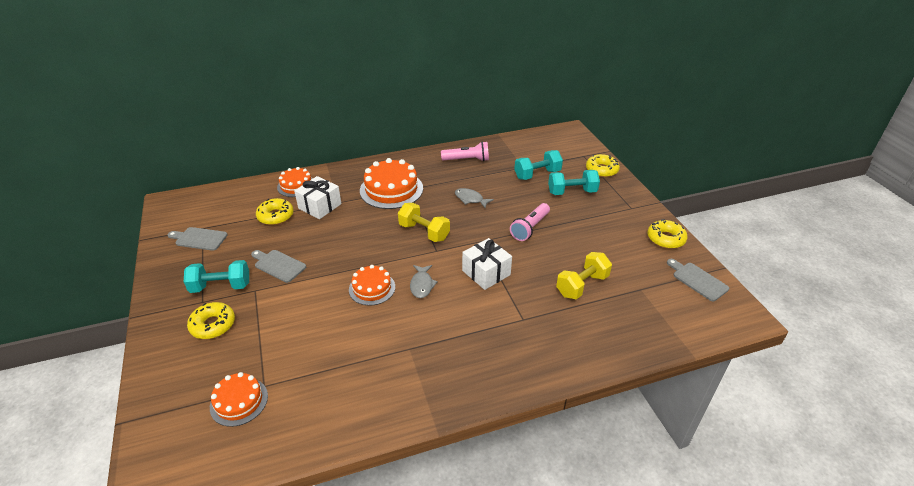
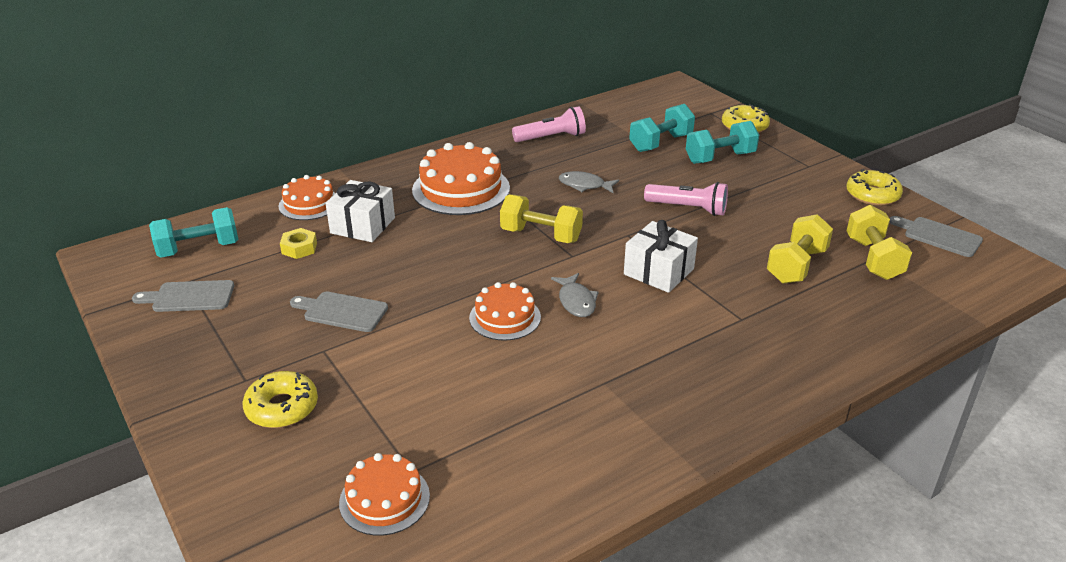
camera: 15 degrees left, 5 degrees down
turquoise dumbbell [184,260,249,293] -> turquoise dumbbell moved to [149,207,238,258]
yellow donut [256,198,294,225] -> yellow nut [280,228,317,259]
pink flashlight [510,203,550,241] -> pink flashlight turned 90 degrees counterclockwise [644,182,728,216]
none -> yellow dumbbell [846,205,912,280]

